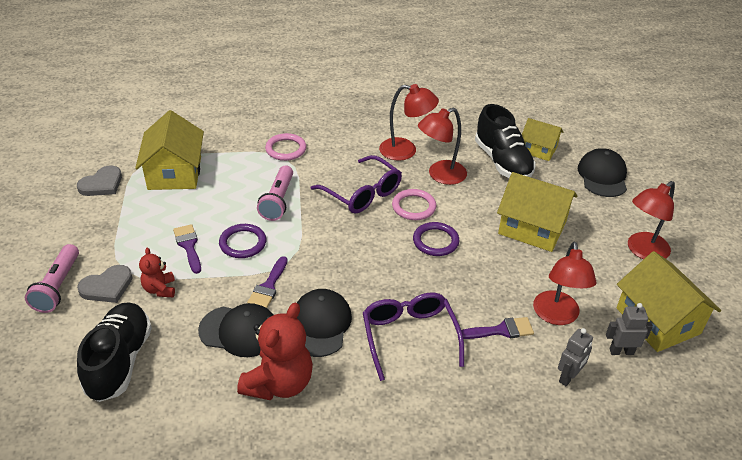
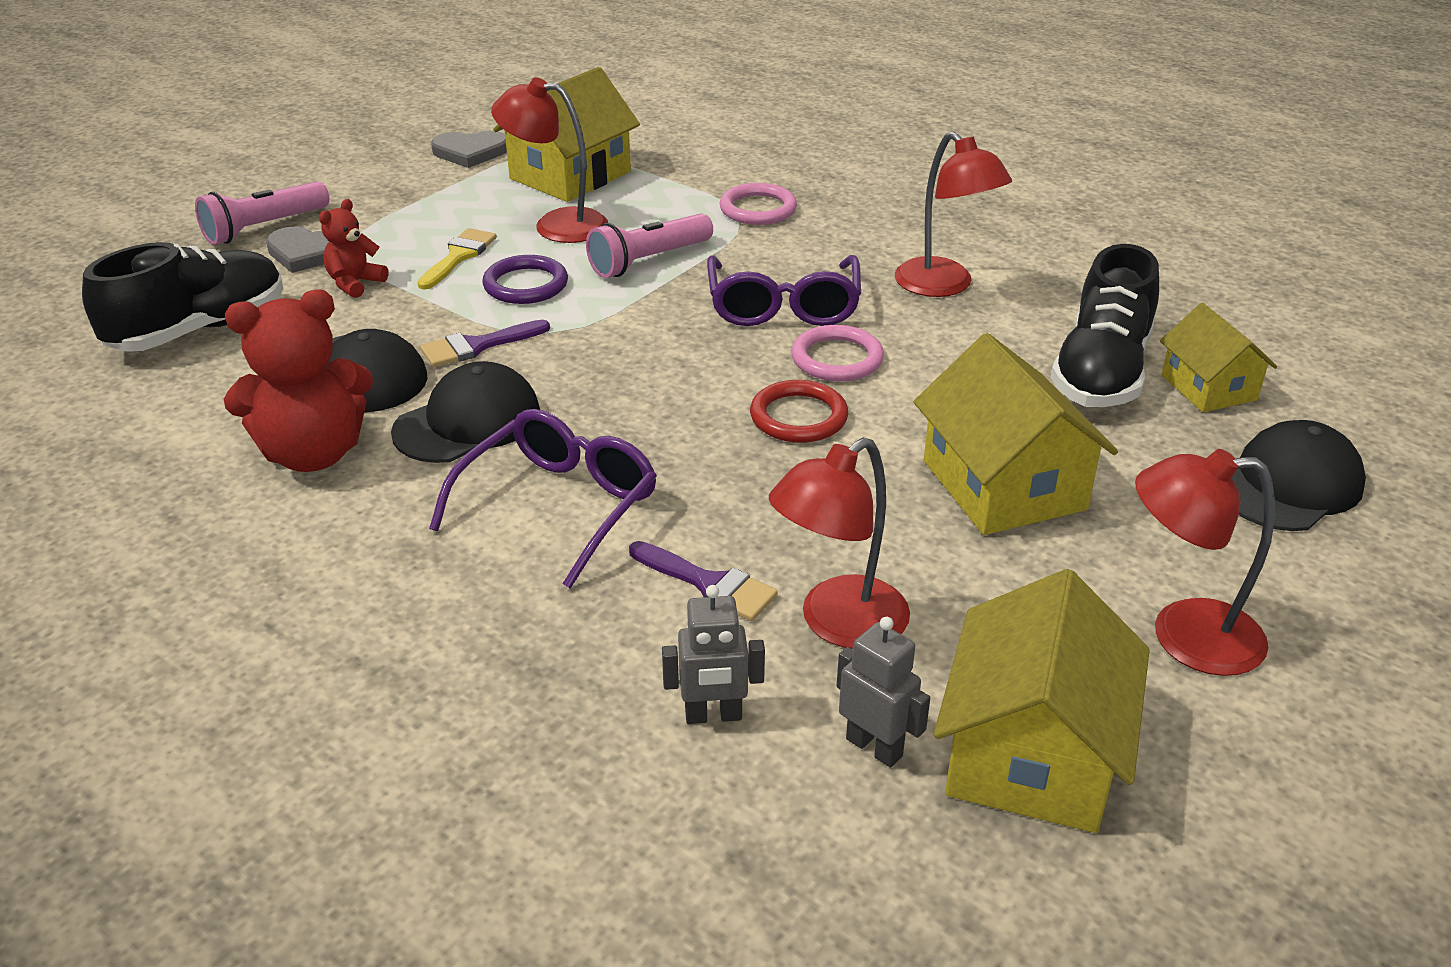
camera: 45 degrees right, 5 degrees down
purple brush [173,224,201,274] -> yellow brush [417,228,497,290]
purple ring [413,222,460,256] -> red ring [750,380,848,443]
red lamp [418,108,467,185] -> red lamp moved to [491,77,608,243]

